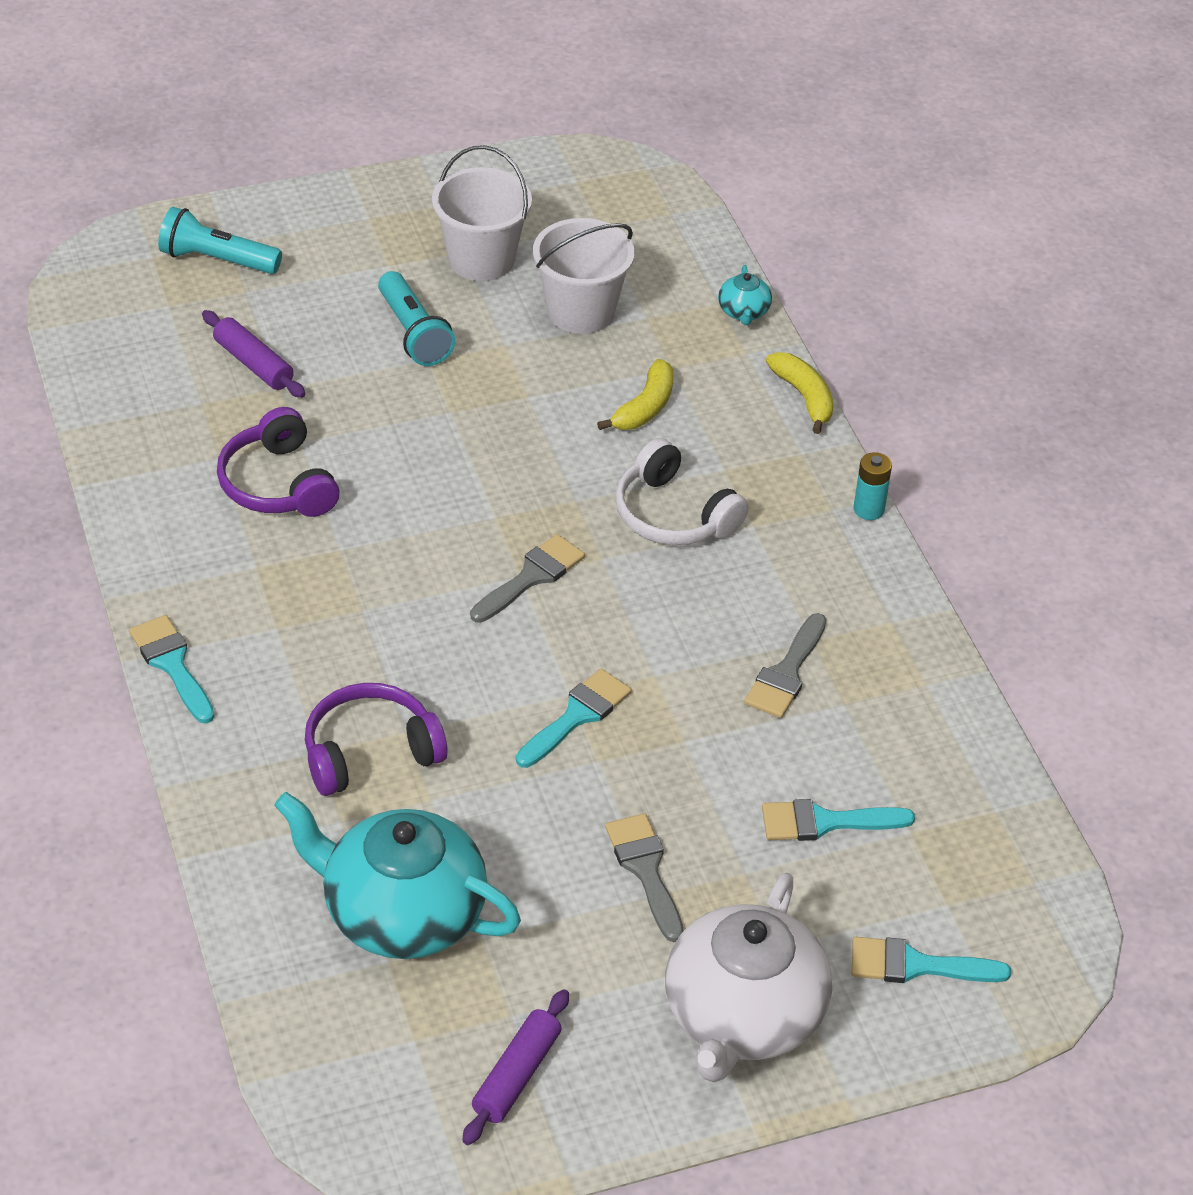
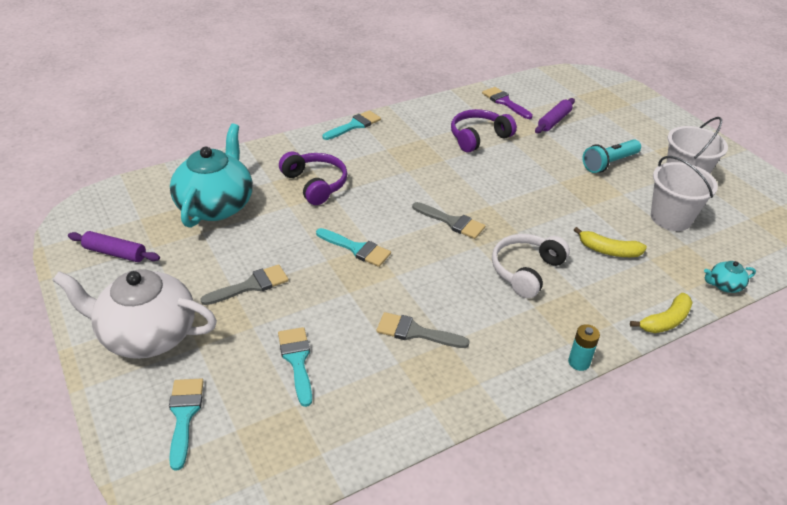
camera: 80 degrees right, 5 degrees down
turquoise flashlight [158,207,282,274] -> none
none -> purple brush [482,87,533,119]

